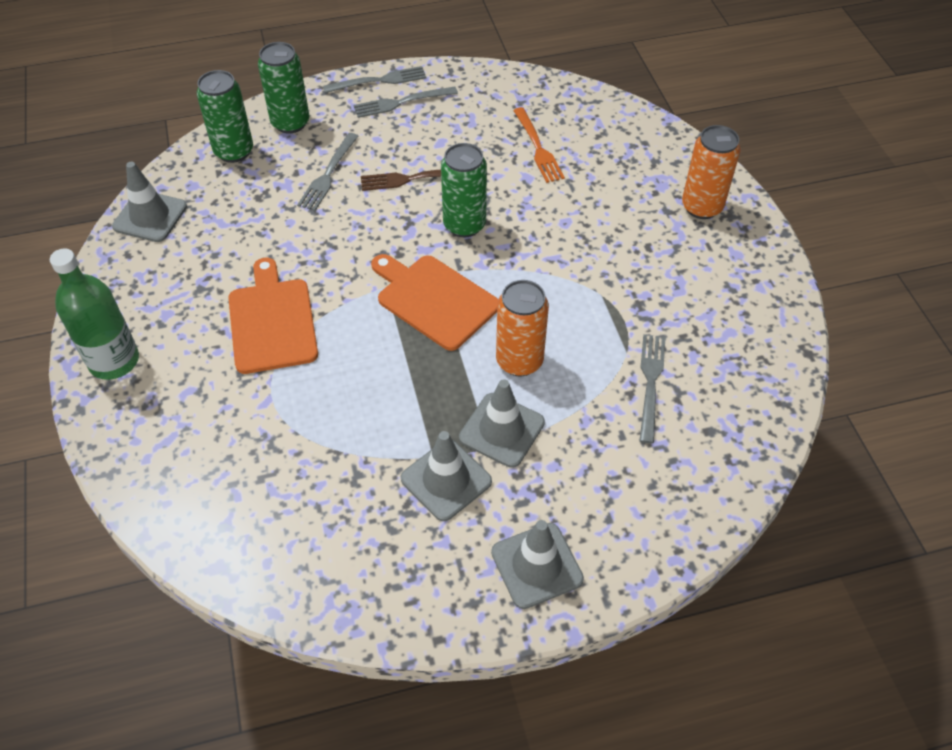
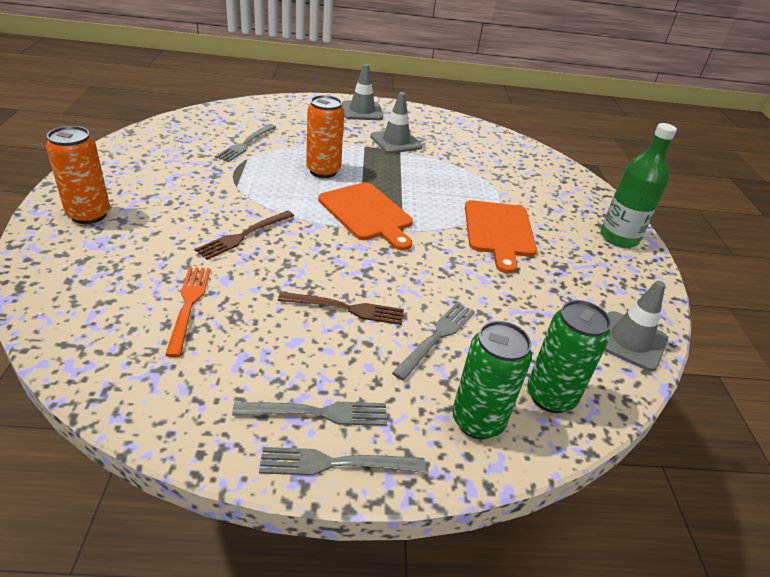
camera: 170 degrees left, 15 degrees down
green can [441,143,487,237] -> none
grey traffic cone [459,379,545,468] -> none
none -> brown fork [195,211,294,260]

